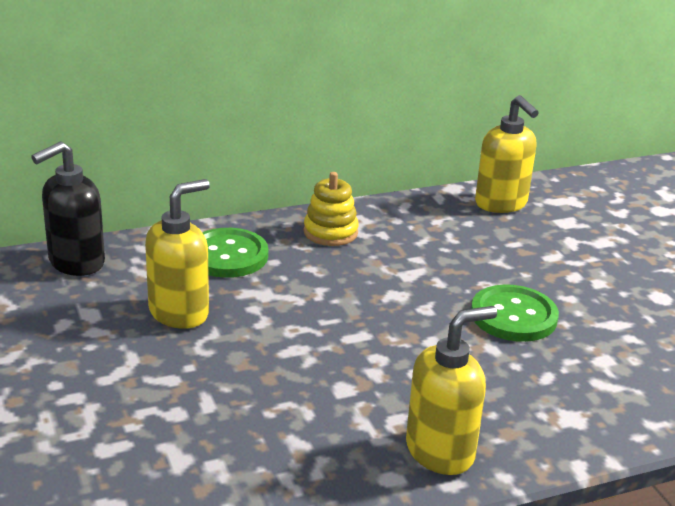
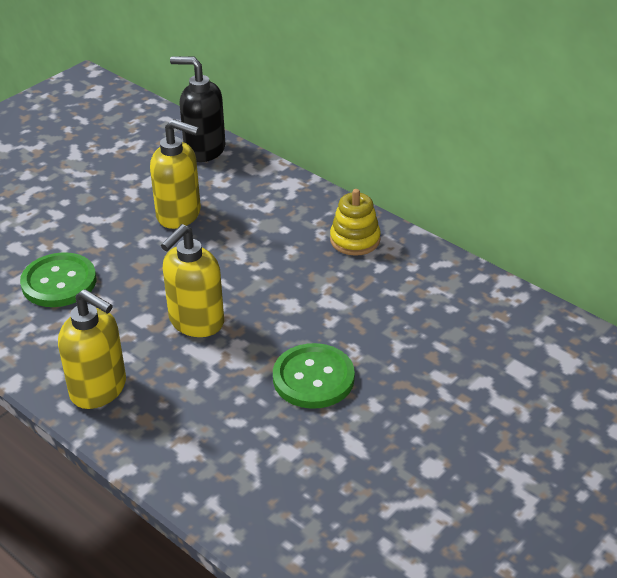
camera: 65 degrees right, 10 degrees up
green button [202,228,268,278] -> green button moved to [20,252,96,307]
yellow soap dispenser [475,95,539,213] -> yellow soap dispenser moved to [161,224,224,337]

